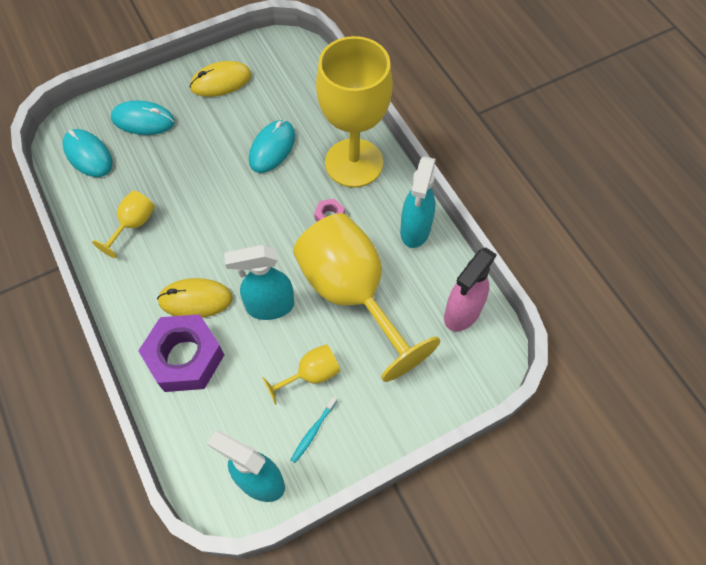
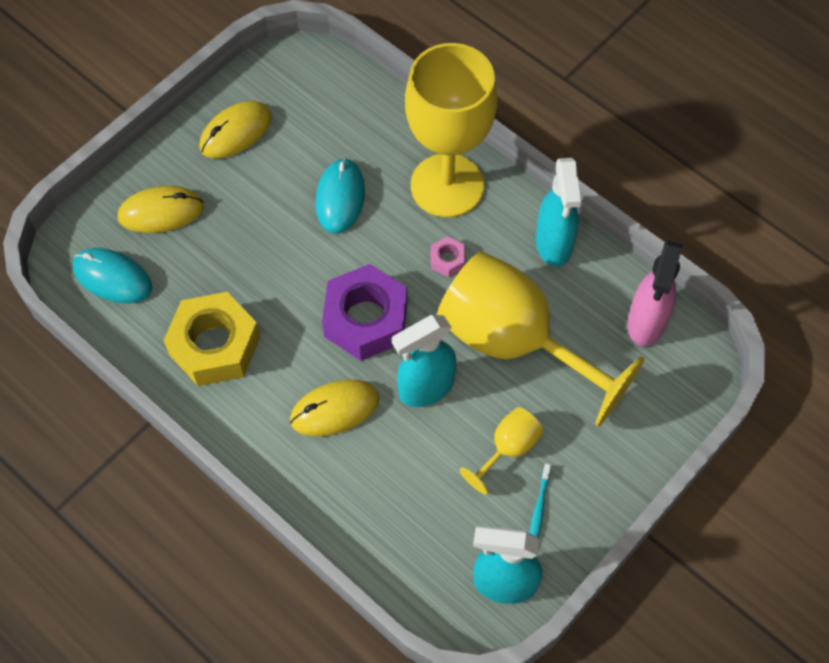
camera: 20 degrees left, 0 degrees up
yellow goblet [92,191,155,258] -> yellow nut [164,292,260,386]
turquoise mouse [111,100,175,135] -> yellow mouse [117,186,204,233]
purple nut [138,314,224,392] -> purple nut moved to [322,264,407,361]

